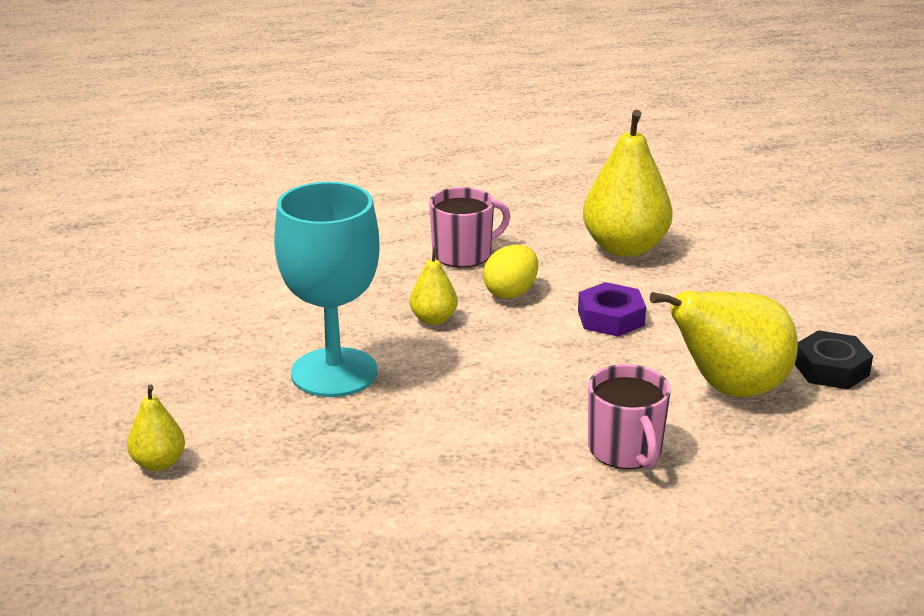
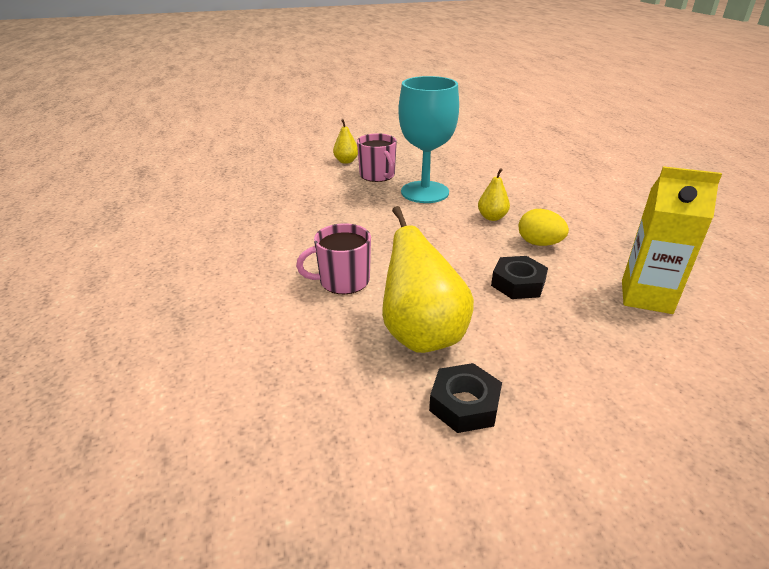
camera: 90 degrees right, 5 degrees up
pink mug [429,187,511,268] -> pink mug moved to [357,133,397,182]
purple nut [578,282,646,337] -> black nut [491,256,548,299]
yellow pear [583,110,673,257] -> yellow carton [622,166,722,314]

